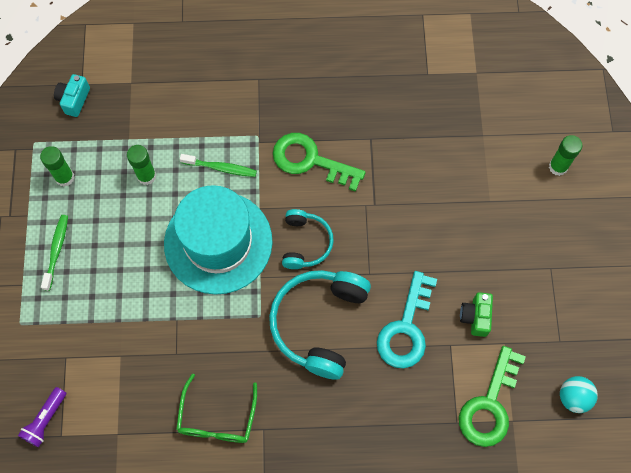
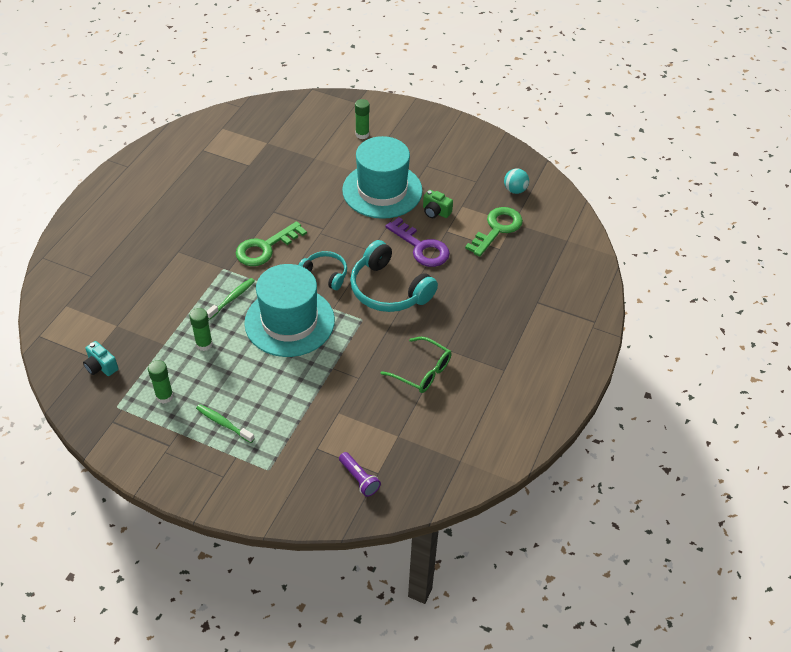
camera: 65 degrees left, 20 degrees down
turquoise key [377,271,437,368] -> purple key [386,217,450,267]
green key [459,346,526,447] -> green key turned 105 degrees counterclockwise [465,207,523,257]
none -> turquoise hat [342,136,423,219]

